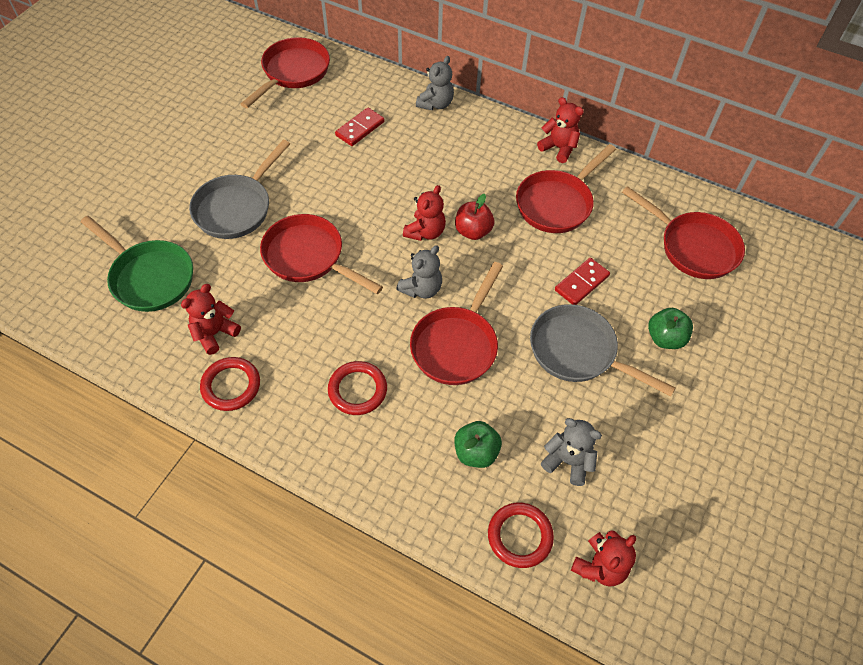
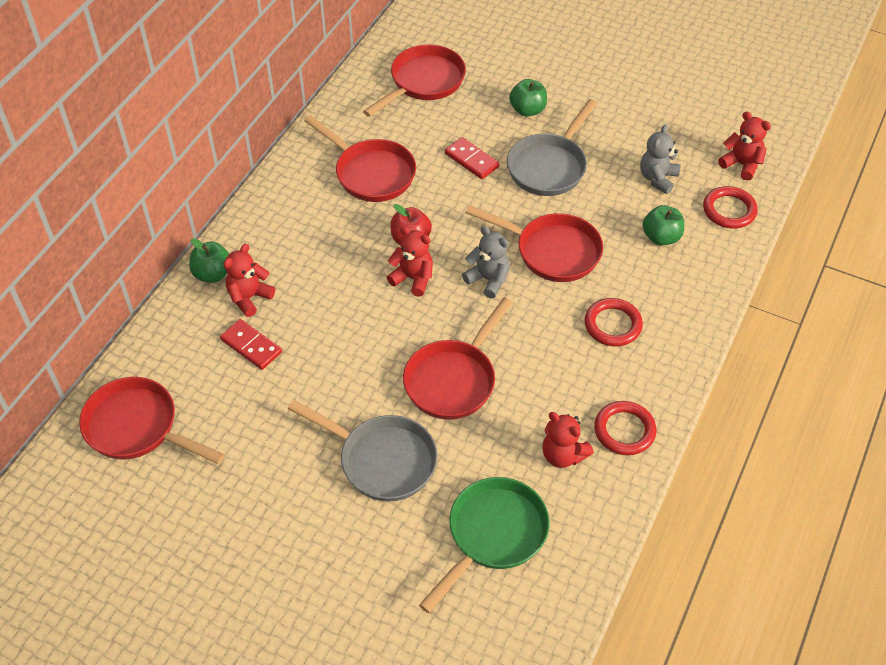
camera: 90 degrees left, 5 degrees down
grey teddy bear [416,56,454,110] -> green apple [189,238,229,283]
red teddy bear [537,97,584,163] -> red teddy bear moved to [223,244,275,317]

